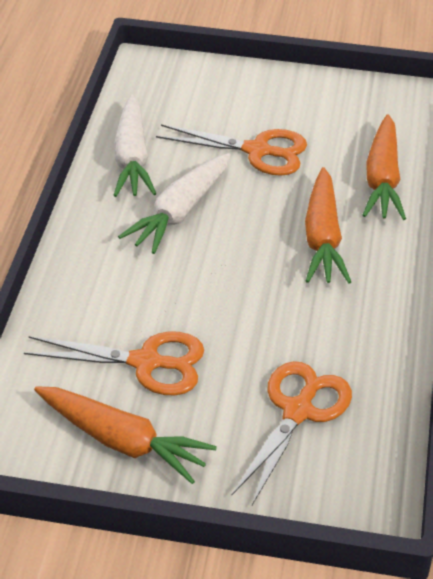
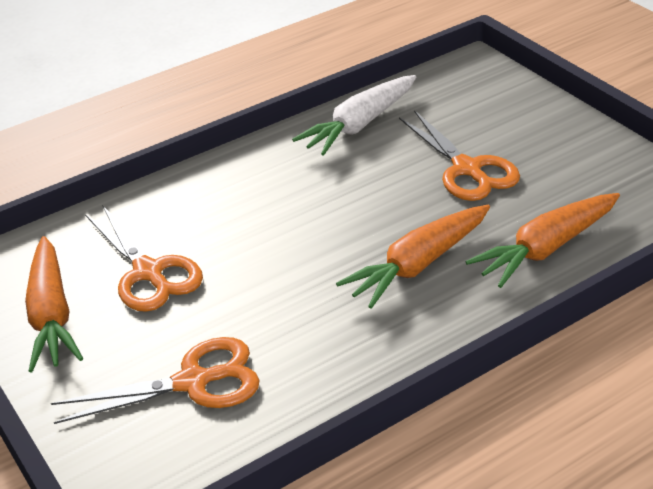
camera: 50 degrees right, 5 degrees down
white carrot [118,153,231,254] -> none

